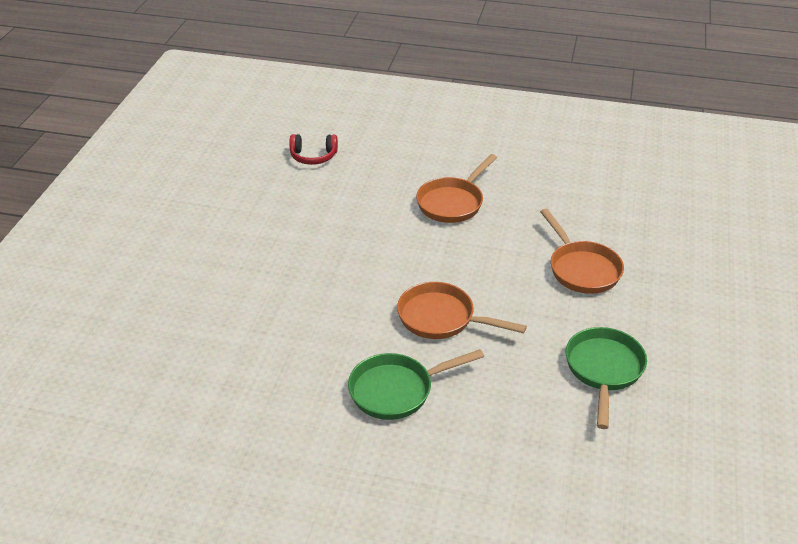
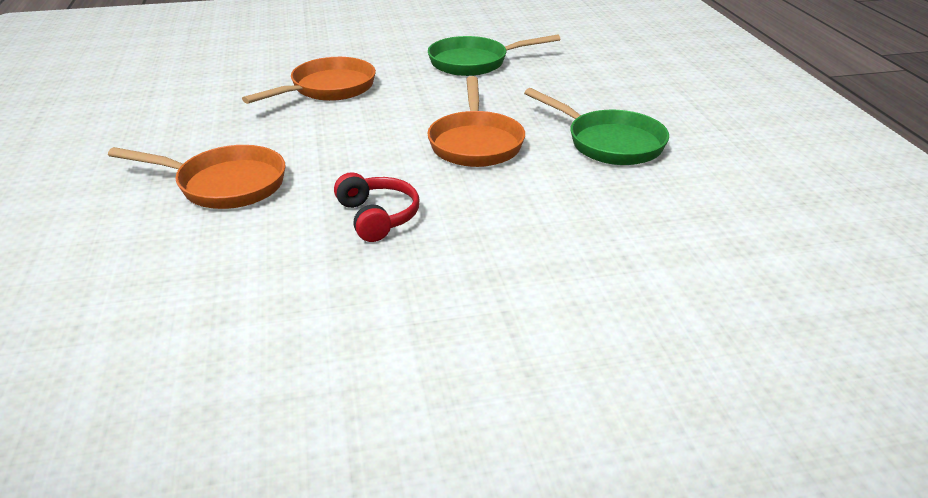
camera: 115 degrees left, 5 degrees down
red headphones [289,134,338,165] -> red headphones moved to [334,172,419,242]

